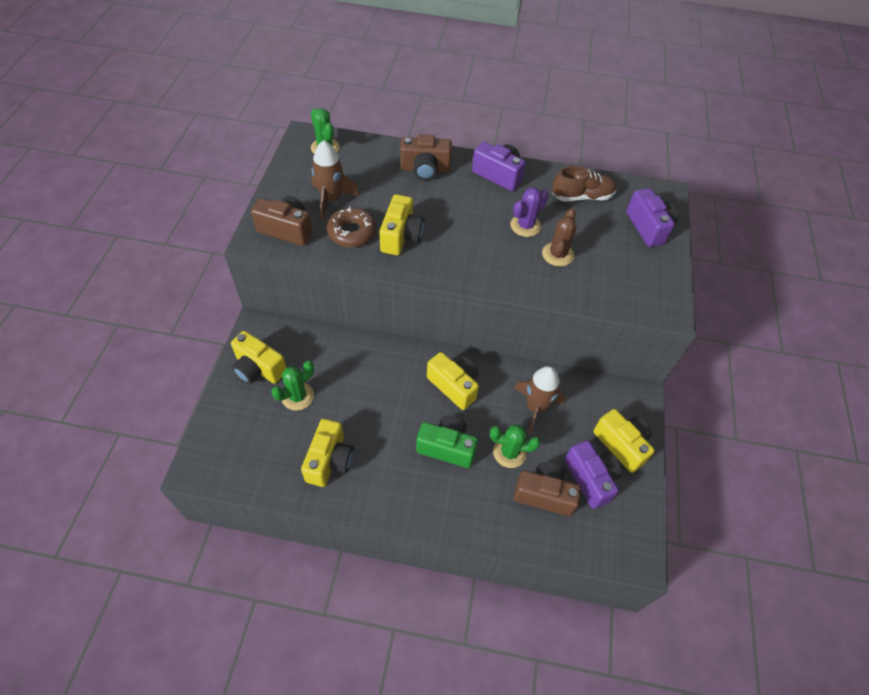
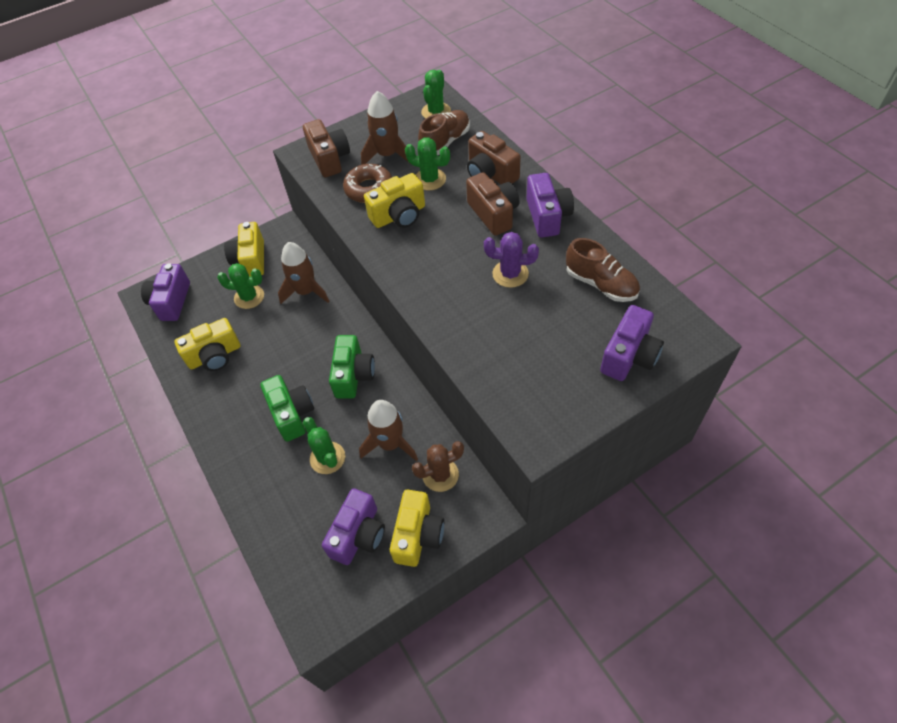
camera: 55 degrees right, 0 degrees up
yellow camera [427,352,479,410] -> green camera [329,335,375,398]
brown camera [514,462,581,516] -> brown camera moved to [466,172,519,236]
brown cactus [542,208,577,266] -> brown cactus moved to [412,441,464,492]
none -> purple camera [141,263,190,321]
none -> brown rocket [278,242,330,304]
none -> green cactus [405,137,450,190]
none -> brown shoe [418,110,470,155]

